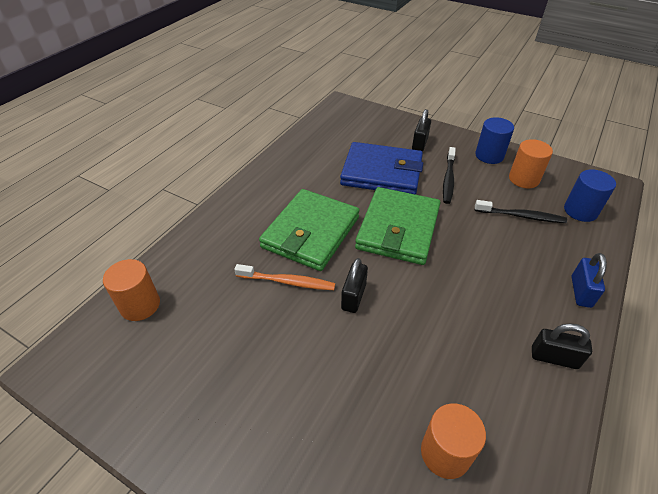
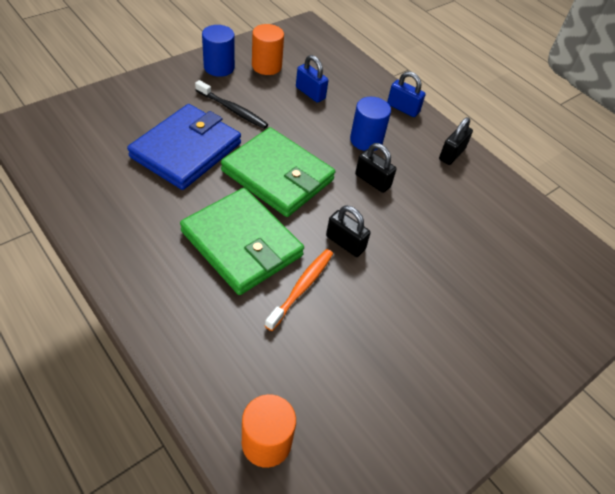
camera: 75 degrees left, 5 degrees up
black padlock [412,109,431,152] -> black padlock moved to [355,143,396,193]
orange cylinder [421,403,486,479] -> none
black toothbrush [475,200,567,223] -> blue padlock [296,55,329,103]
blue cylinder [564,169,616,222] -> blue cylinder moved to [350,97,391,151]

